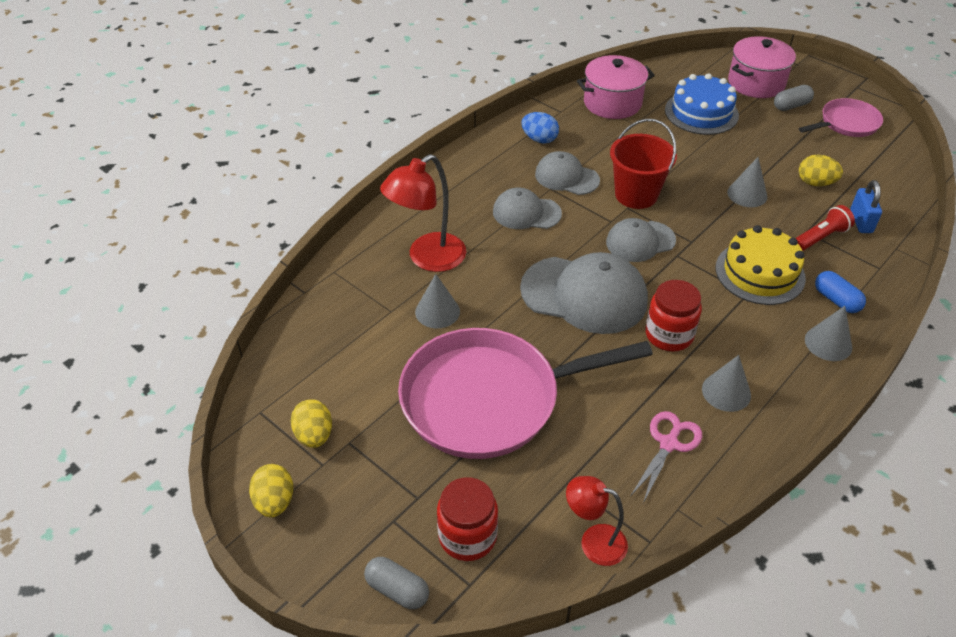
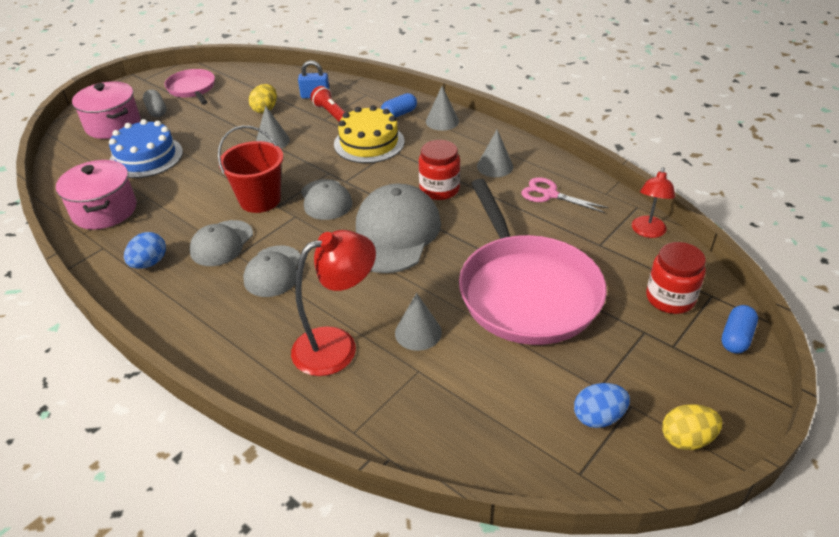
camera: 90 degrees left, 5 degrees down
yellow egg [290,399,332,448] -> blue egg [574,383,630,428]
grey capsule [364,557,429,609] -> blue capsule [721,305,758,353]
red lamp [380,154,466,272] -> red lamp turned 75 degrees counterclockwise [291,230,376,376]

